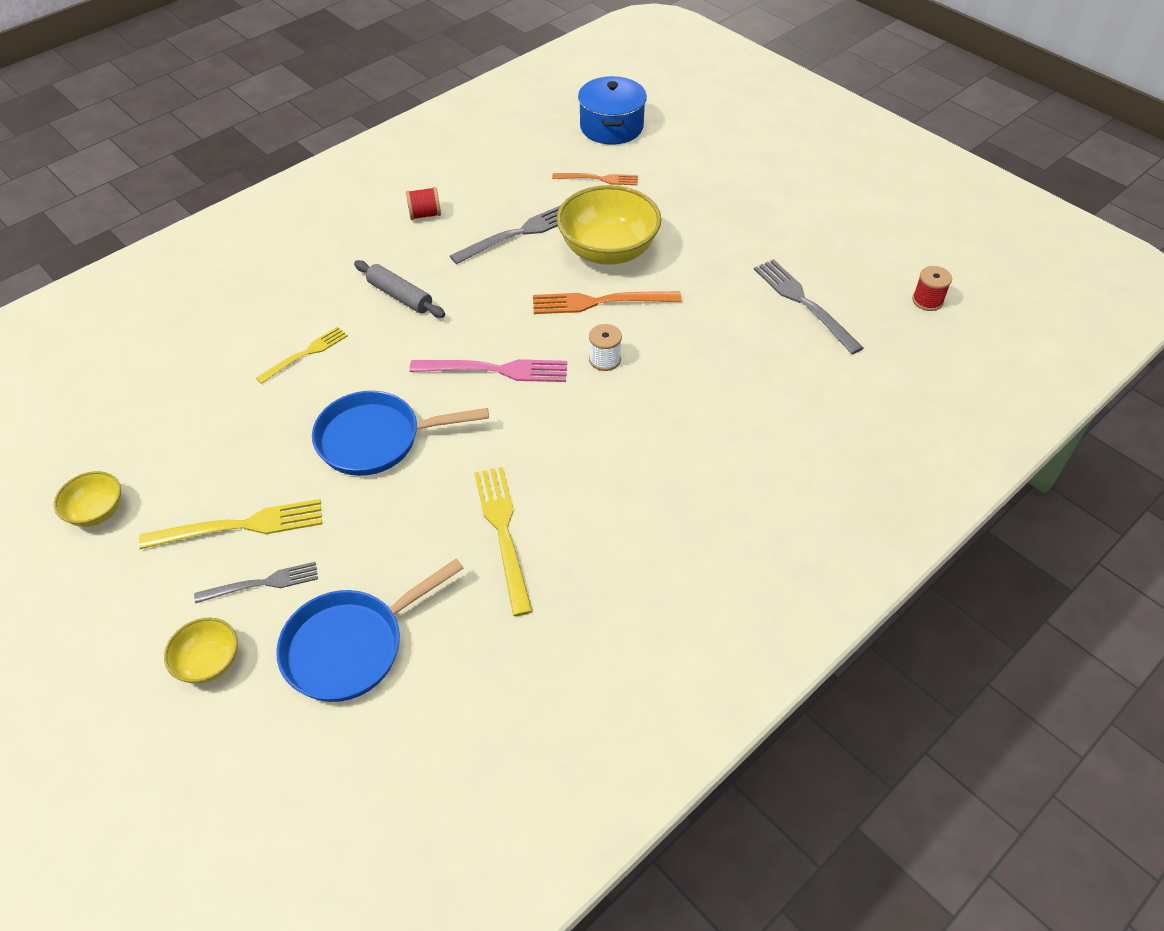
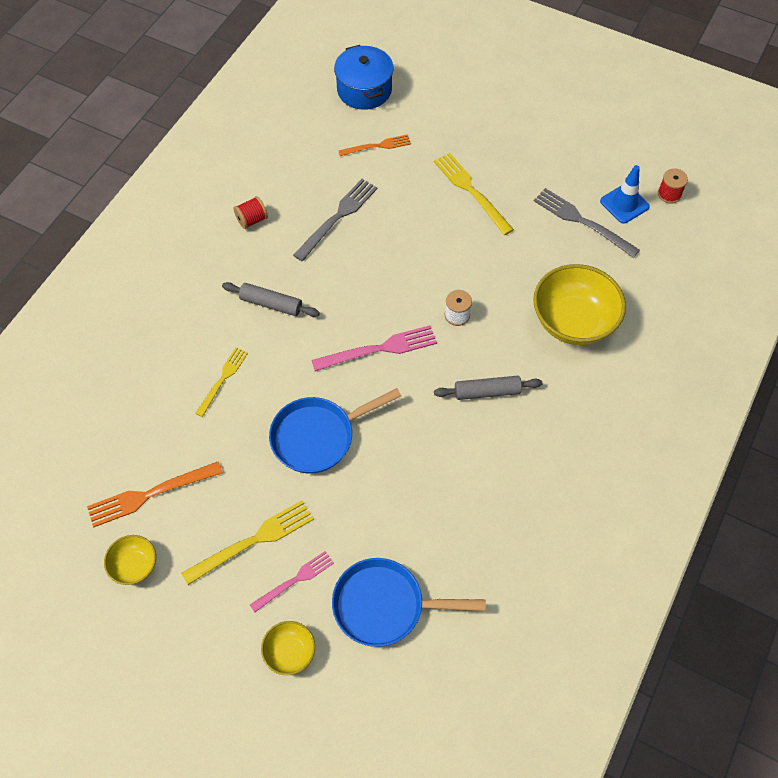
camera: 20 degrees left, 10 degrees up
grey fork [194,562,318,603] -> pink fork [250,551,334,613]
blue pan [276,559,464,702] -> blue pan turned 60 degrees clockwise [332,558,486,647]
yellow fork [474,467,533,616] -> yellow fork moved to [434,153,514,235]
orange fork [533,291,682,314] -> orange fork moved to [87,461,223,527]
yellow bowl [557,185,662,265] -> yellow bowl moved to [533,264,626,345]
none -> grey rolling pin [434,376,542,400]
none -> blue traffic cone [600,165,650,224]

